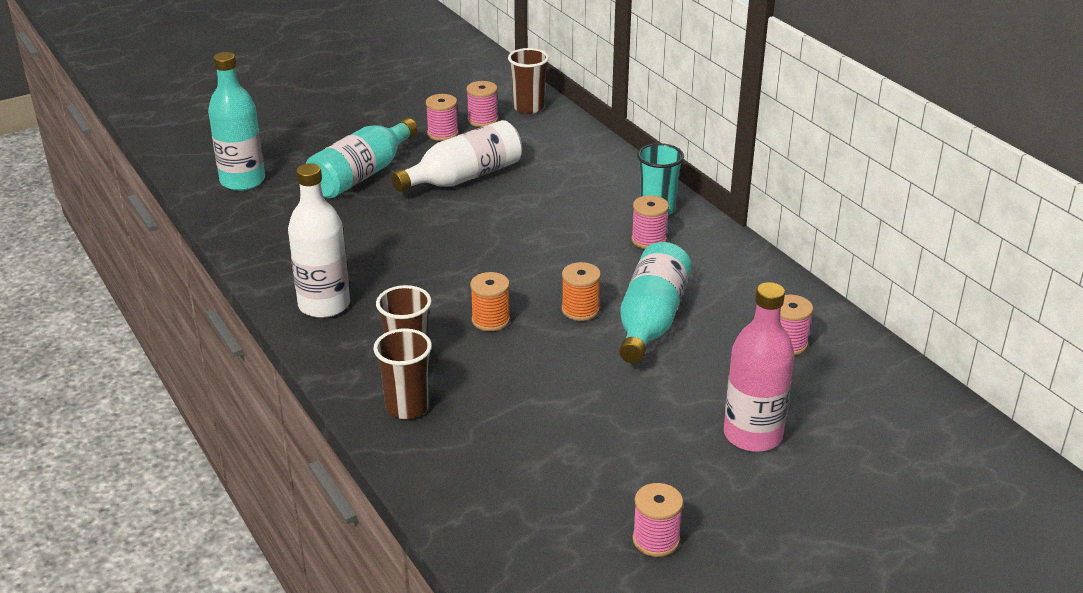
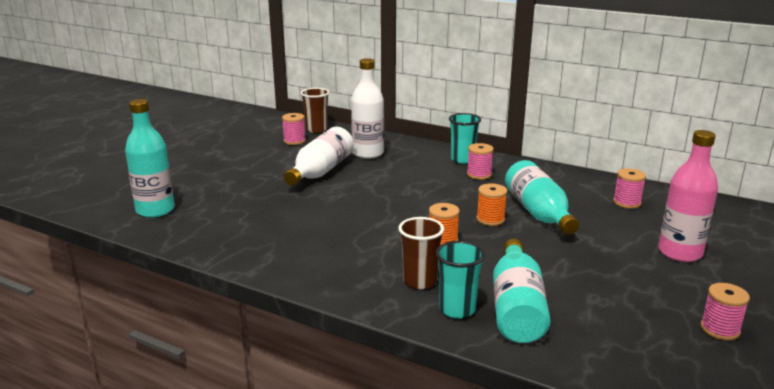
camera: 30 degrees left, 10 degrees down
white bottle [288,163,350,318] -> white bottle moved to [351,58,384,159]
turquoise bottle [306,118,418,198] -> turquoise bottle moved to [493,239,551,343]
brown cup [374,329,432,419] -> turquoise cup [436,241,485,319]
pink spool [426,94,458,141] -> none

